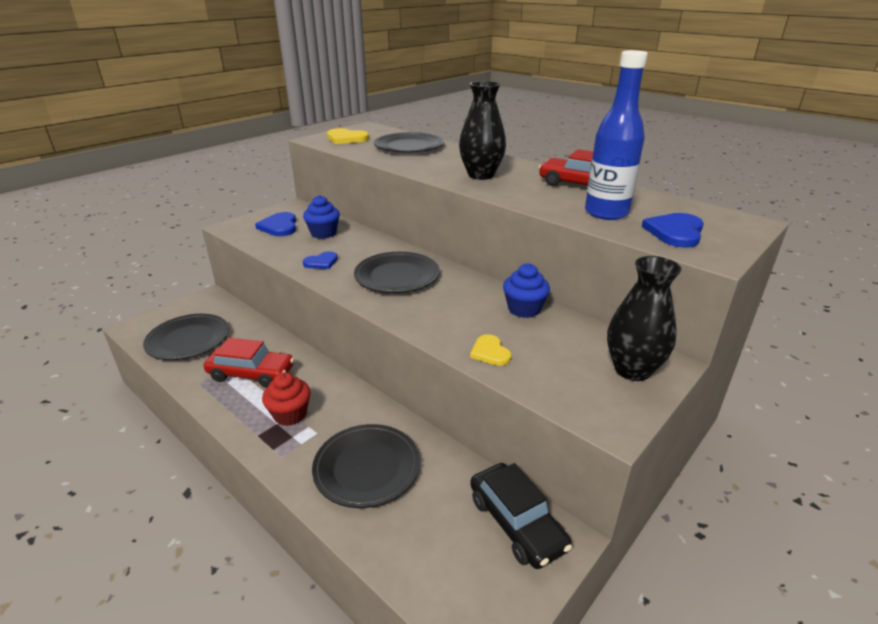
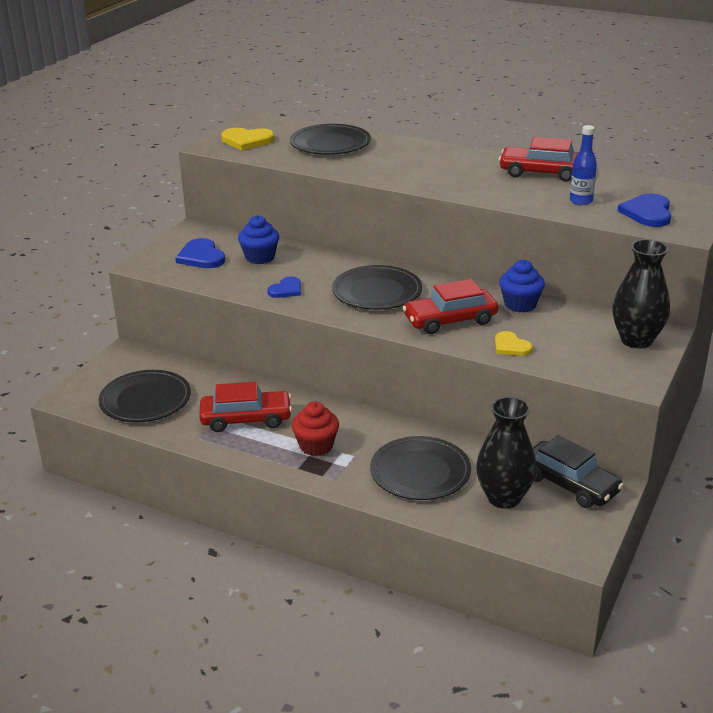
camera: 15 degrees left, 0 degrees up
black vase [459,81,506,180] -> black vase moved to [476,397,536,509]
blue bottle [585,50,648,220] -> blue bottle [570,125,597,205], size x0.55
none -> red car [403,279,498,334]

